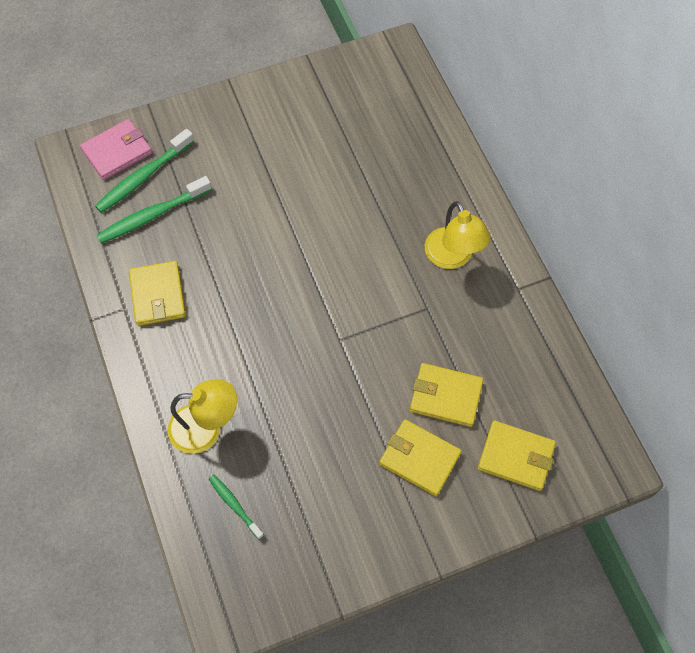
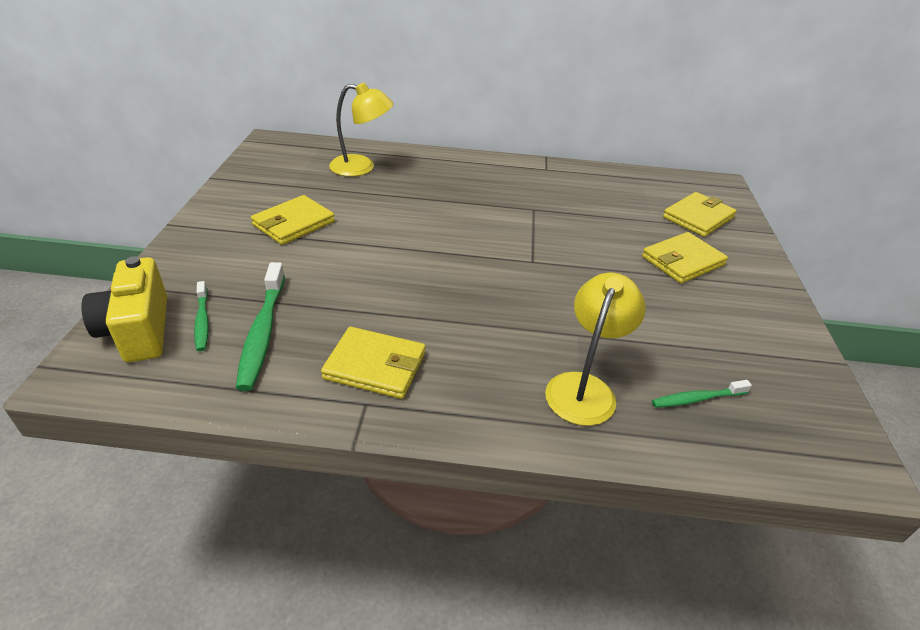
camera: 65 degrees left, 25 degrees down
pink wallet [80,119,152,180] -> yellow camera [81,256,167,362]
green toothbrush [95,129,195,213] -> green toothbrush [194,281,209,351], size x0.57
yellow wallet [410,363,483,427] -> yellow wallet moved to [251,195,335,245]
yellow lamp [425,201,491,269] -> yellow lamp moved to [329,83,394,177]

